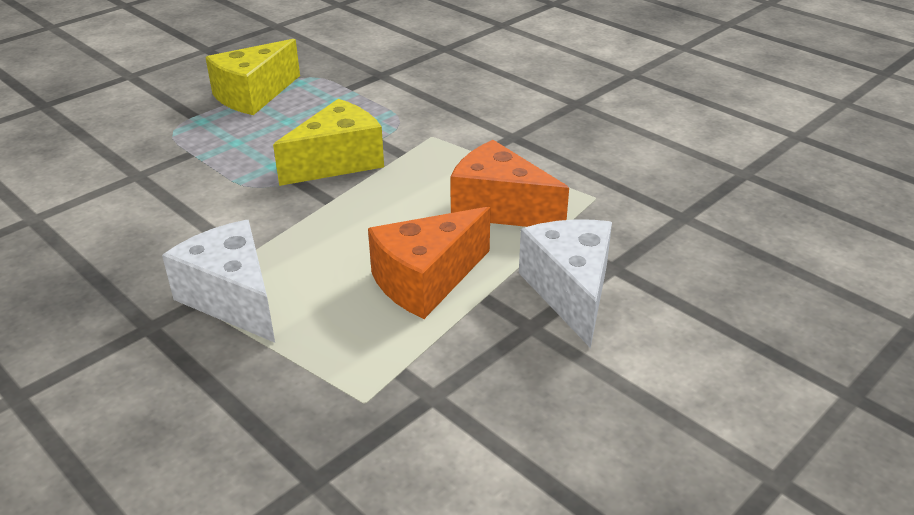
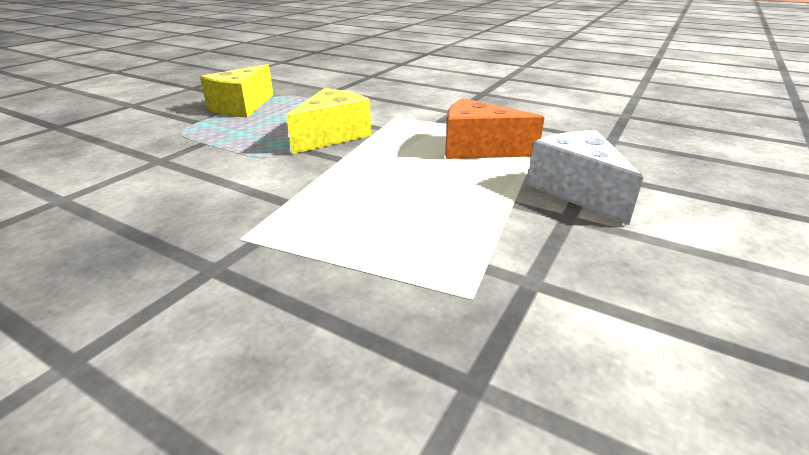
camera: 15 degrees left, 5 degrees down
white cheese [162,220,275,343] -> none
orange cheese [368,207,491,319] -> none

